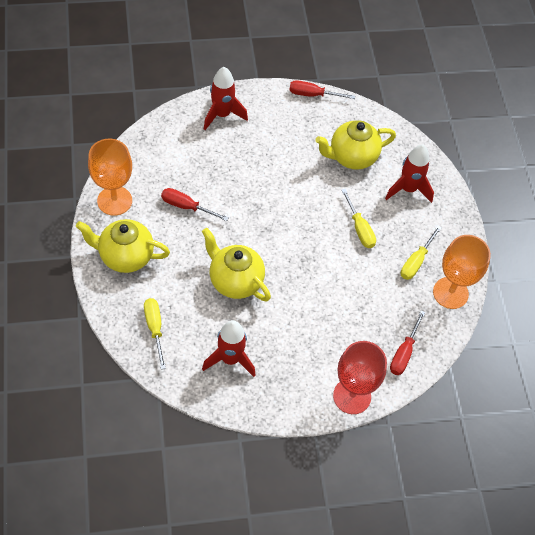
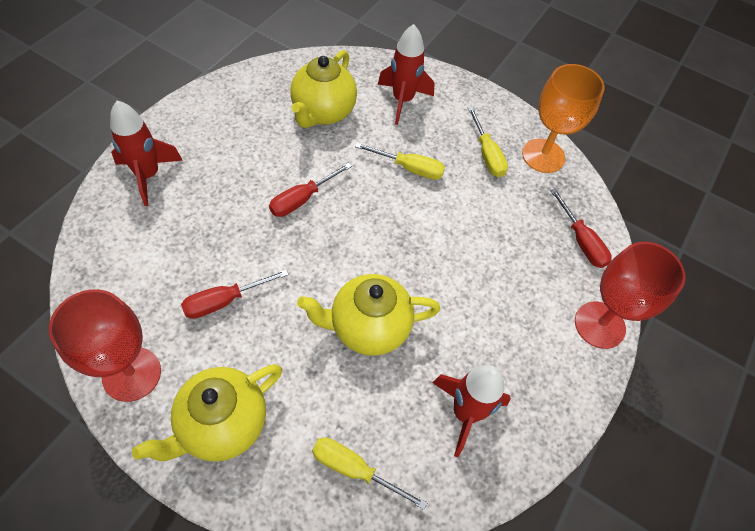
camera: 50 degrees left, 0 degrees up
orange goblet [88,139,132,216] -> red goblet [49,289,161,402]
red screwdriver [289,80,355,99] -> red screwdriver moved to [269,163,352,217]

